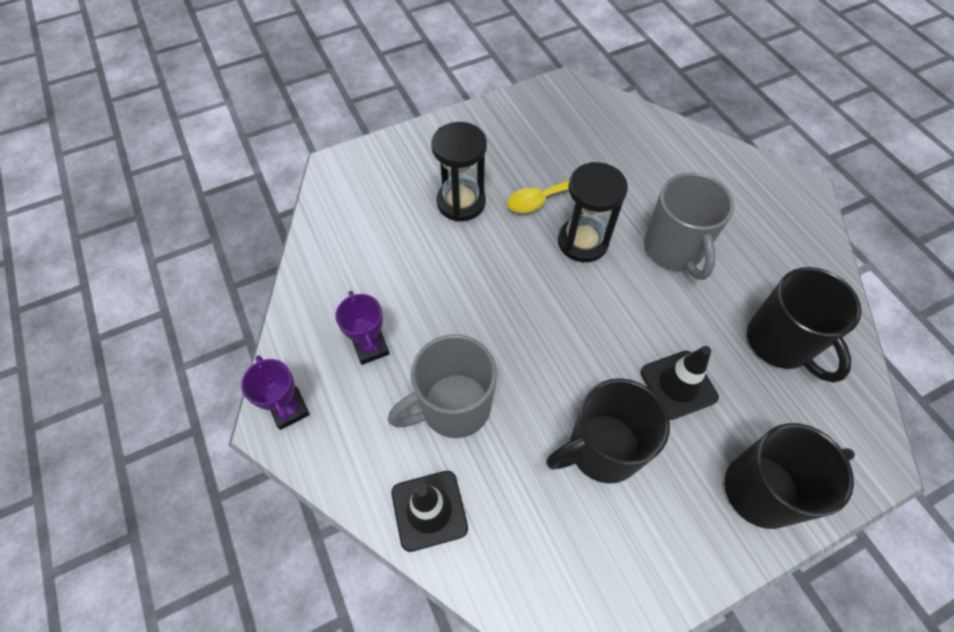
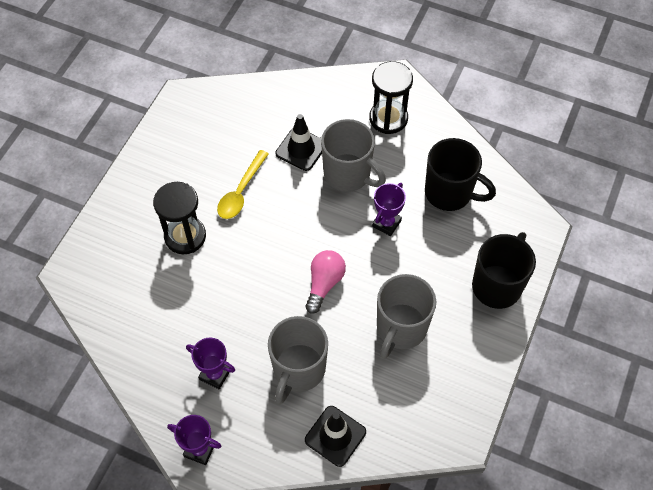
camera: 40 degrees left, 0 degrees up
black mug [546,378,670,484] -> grey mug [377,274,436,359]
black hourglass [558,162,628,262] -> black hourglass moved to [369,61,413,134]
black traffic cone [640,346,719,420] -> black traffic cone moved to [276,114,322,171]
none -> pink light bulb [305,250,346,314]
none -> purple trophy [372,183,406,236]

